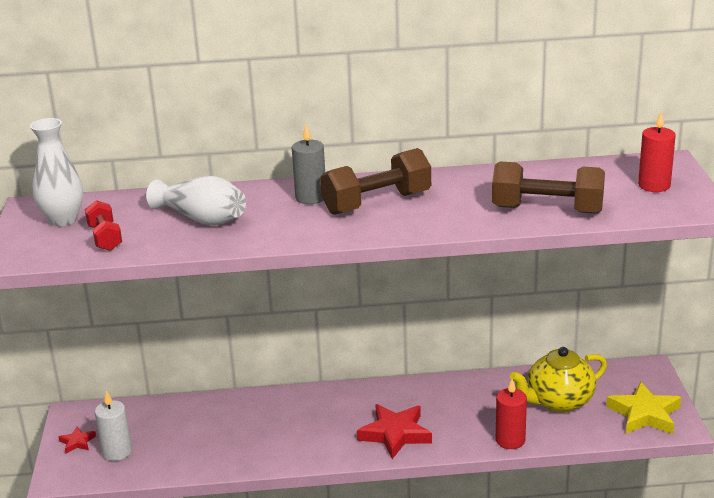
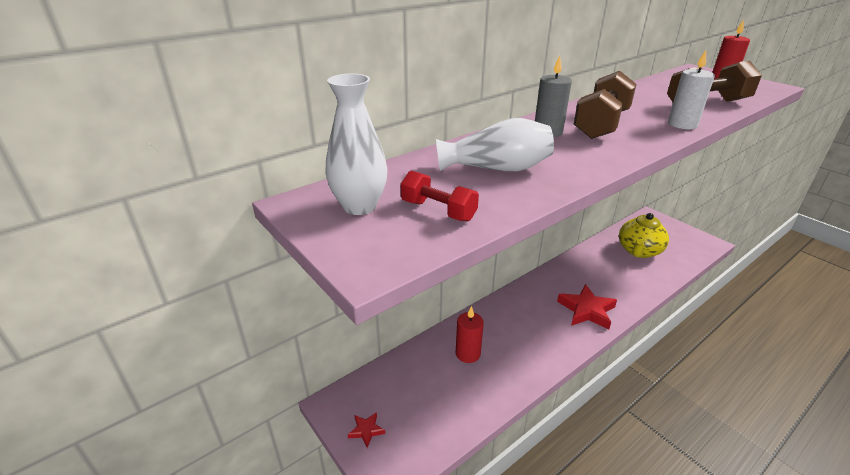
camera: 35 degrees left, 5 degrees up
white candle [95,391,132,461] -> white candle moved to [668,50,715,129]
red candle [496,379,527,449] -> red candle moved to [456,306,484,363]
yellow star [606,381,681,434] -> none

